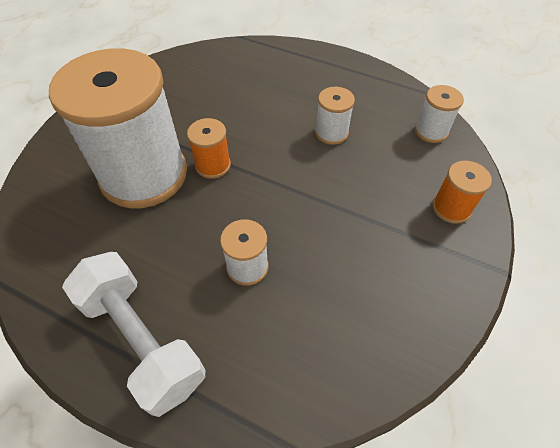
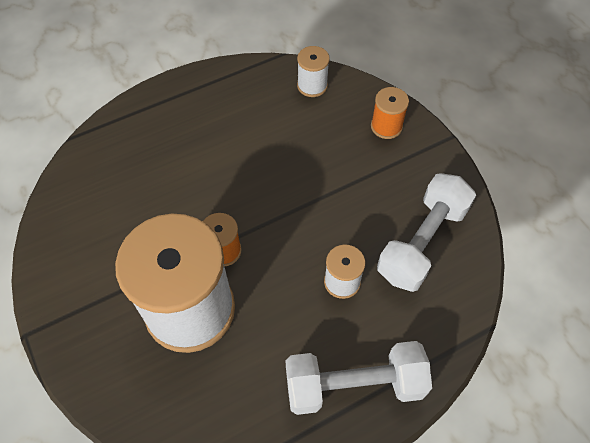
camera: 55 degrees left, 5 degrees up
white spool [315,87,355,145] -> none
none -> white dumbbell [377,173,476,292]

